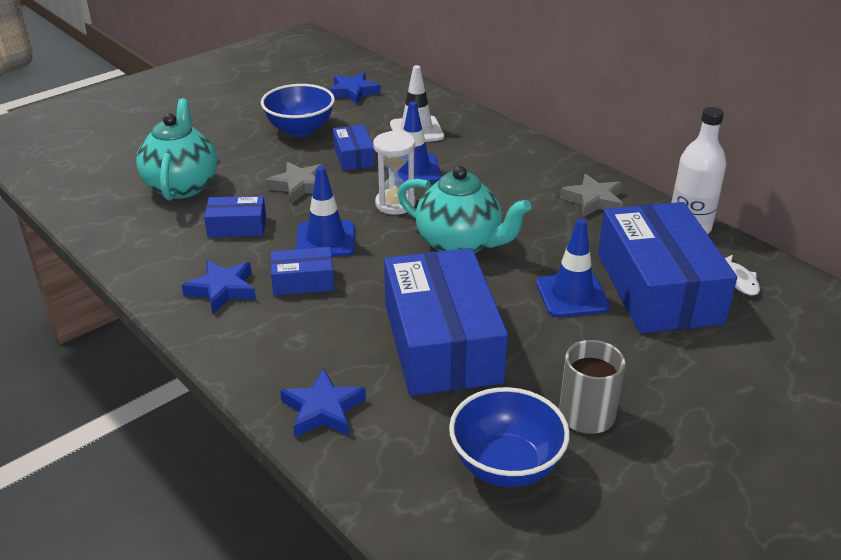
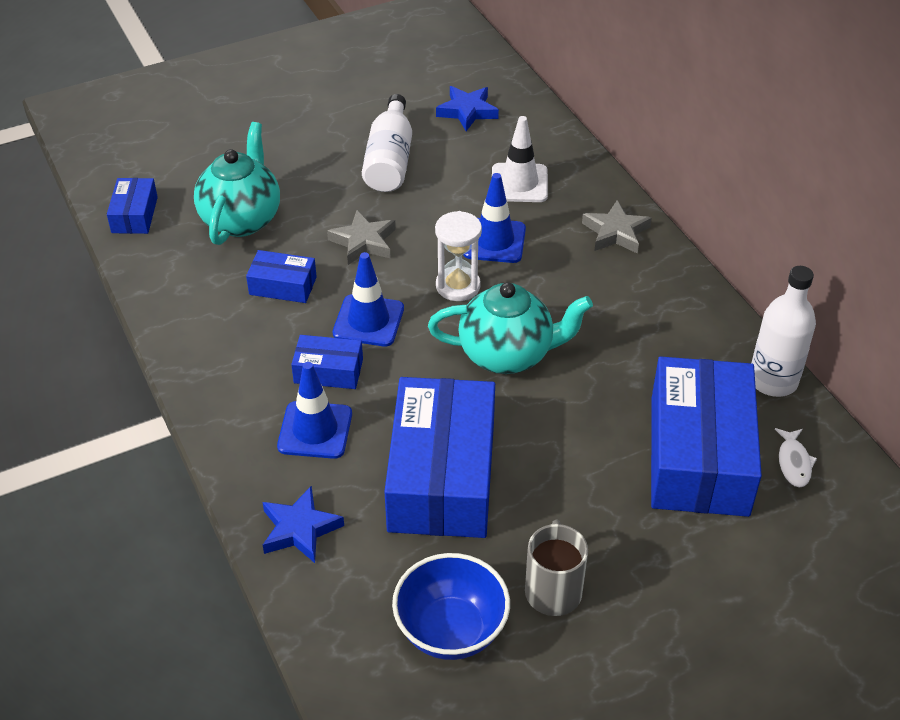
camera: 15 degrees right, 10 degrees up
blue star [182,260,256,314] -> none
blue bowl [261,84,335,137] -> white bottle [362,94,412,192]
blue box [333,125,375,171] -> blue box moved to [107,178,158,234]
turquoise teapot [398,166,531,253] -> turquoise teapot turned 45 degrees counterclockwise [428,282,593,374]
blue traffic cone [536,219,610,317] -> blue traffic cone moved to [277,362,352,459]
grey star [560,174,623,217] -> grey star moved to [582,200,652,254]

